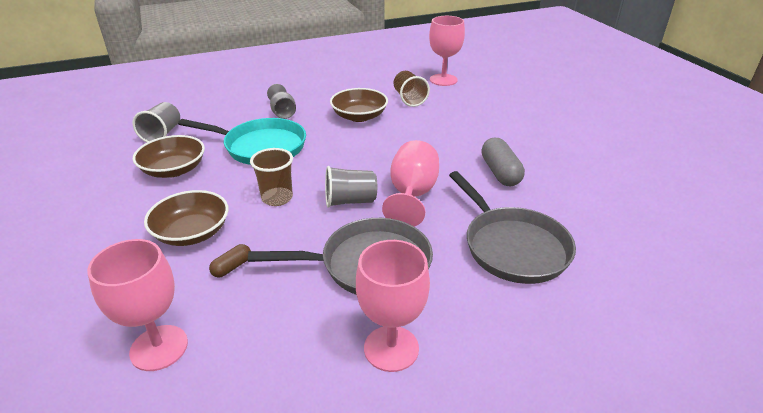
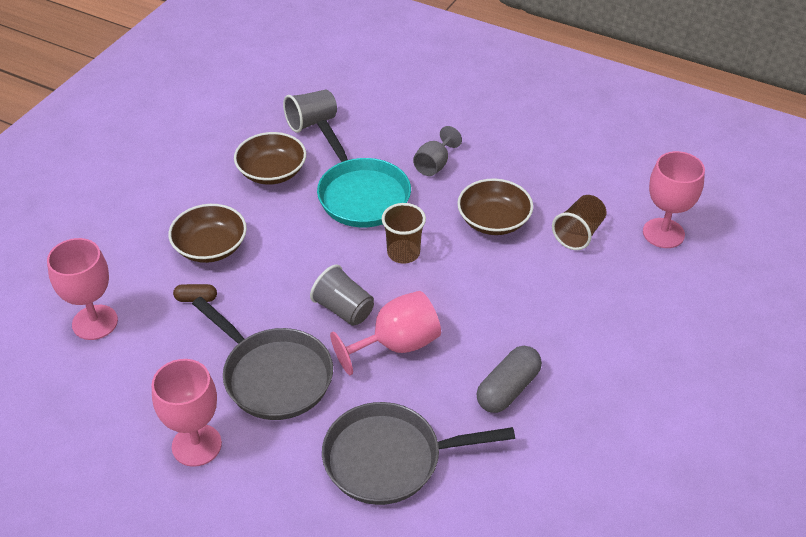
camera: 50 degrees right, 10 degrees up
brown cup [250,148,293,206] -> brown cup moved to [382,203,426,264]
grey pan [449,171,576,284] -> grey pan turned 60 degrees clockwise [322,402,515,505]

